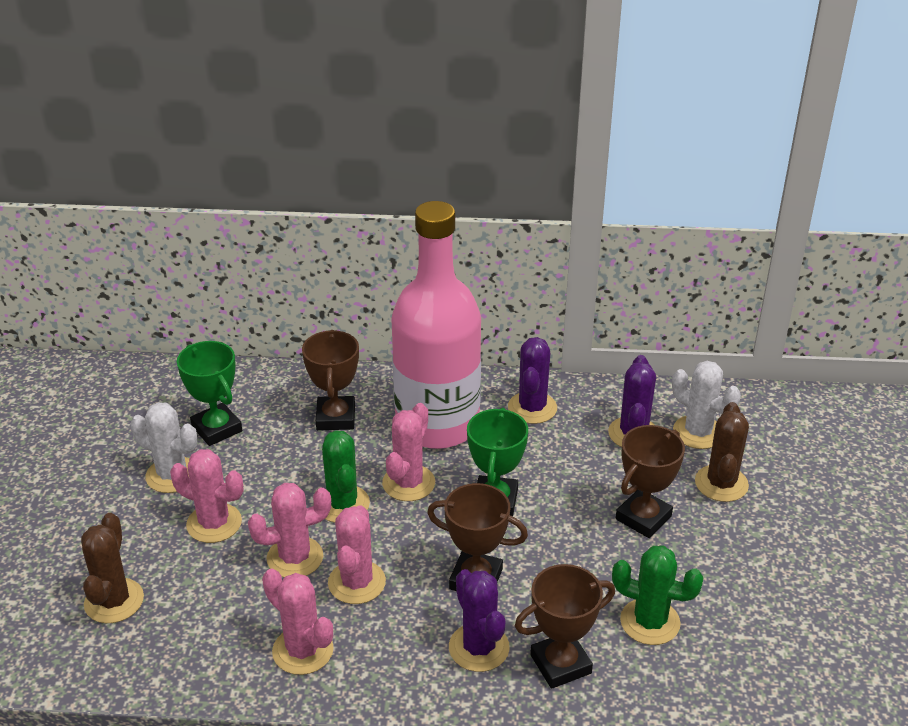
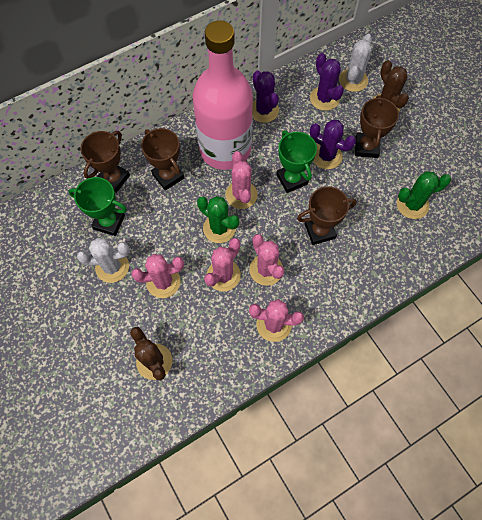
camera: 35 degrees left, 30 degrees up
purple cactus [449,569,510,672] -> purple cactus moved to [310,119,356,169]
brown trophy [515,564,615,689] -> brown trophy moved to [80,131,130,193]
white cactus [672,361,741,449] -> white cactus turned 75 degrees counterclockwise [339,34,372,92]

